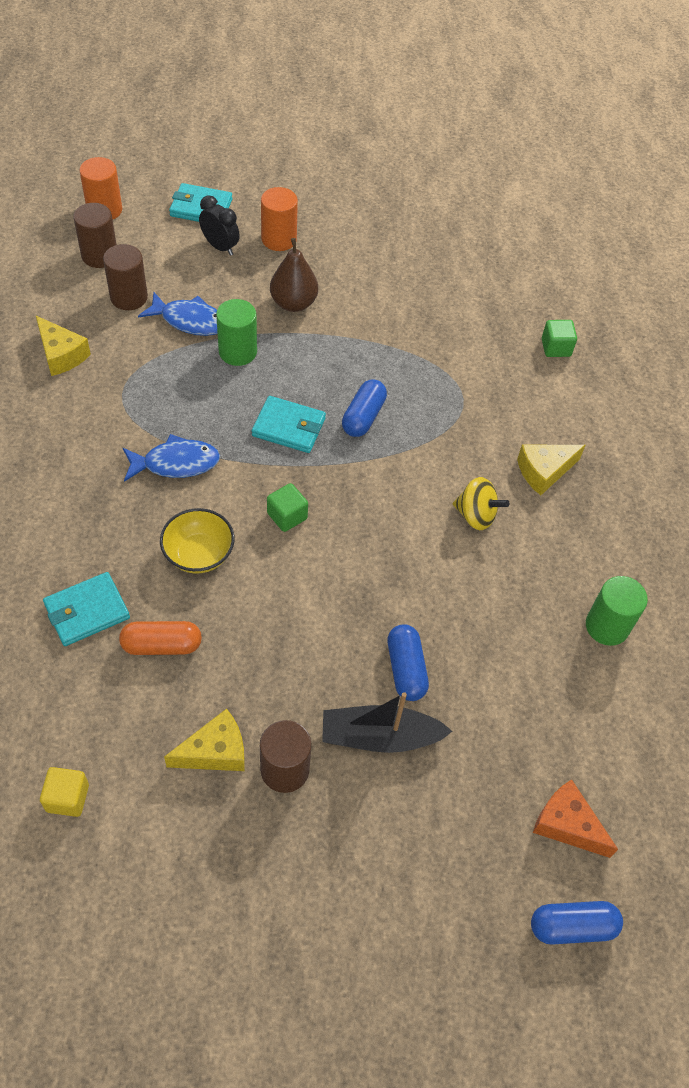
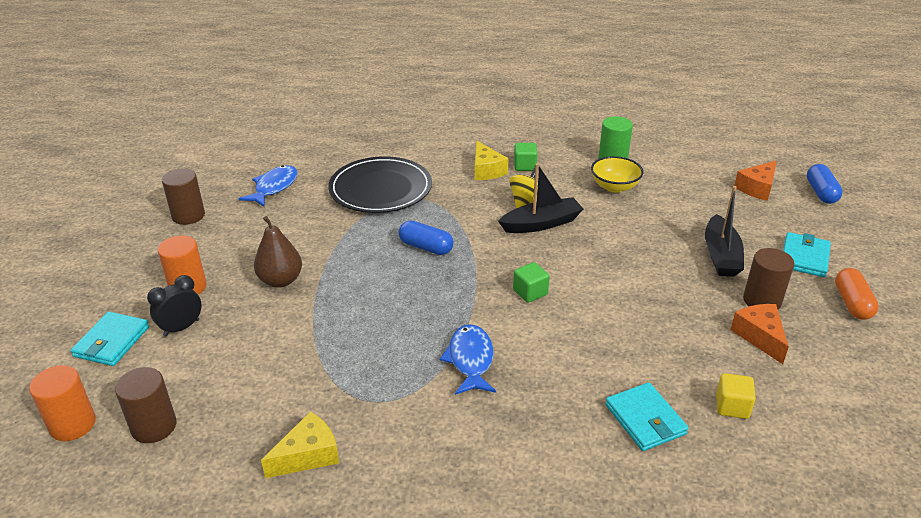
camera: 80 degrees left, 20 degrees down
yellow cube [40,767,89,817] -> yellow cube moved to [716,373,756,419]
brown cylinder [103,244,148,310] -> brown cylinder moved to [162,169,205,225]
orange capsule [119,621,202,655] -> orange capsule moved to [835,268,879,320]
blue fish [138,292,218,336] -> blue fish moved to [239,165,298,207]
yellow bowl [160,508,235,574] -> yellow bowl moved to [591,156,643,193]
yellow cheese [164,709,245,771] -> orange cheese [730,304,789,364]
green cylinder [216,299,257,366] -> none
turquoise wallet [252,396,326,453] -> turquoise wallet moved to [783,232,831,277]
blue capsule [387,624,429,701] -> none
green cube [542,320,577,357] -> green cube moved to [514,143,537,171]
none -> black plate [328,156,432,213]
none -> black boat [498,163,583,233]

